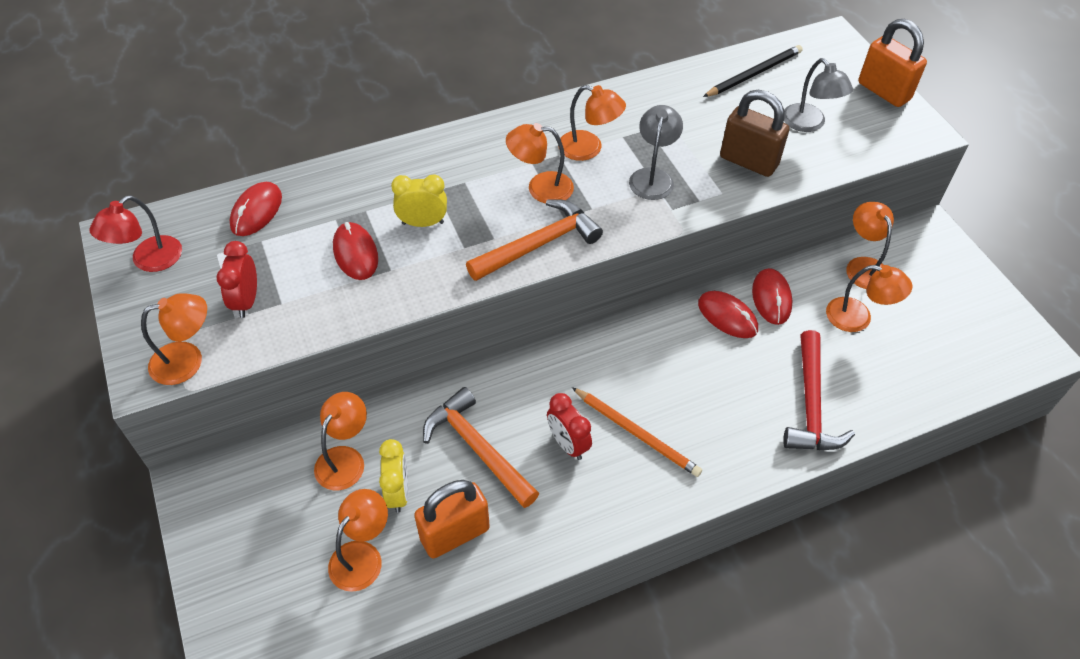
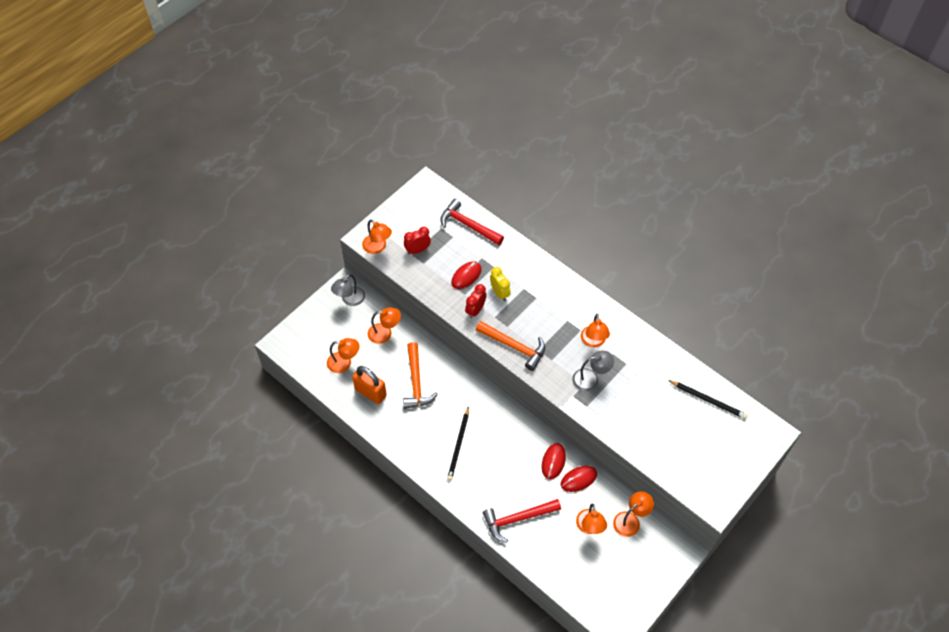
camera: 65 degrees right, 5 degrees up
red lamp [89,195,182,272] -> none
red mouse [230,182,282,236] -> red hammer [440,199,504,245]
yellow clock [379,439,408,513] -> none
orange hammer [423,387,539,508] -> orange hammer turned 150 degrees clockwise [403,342,438,409]
orange lamp [506,123,574,203] -> none
red clock [547,393,592,460] -> red clock moved to [465,284,487,318]
orange pencil [572,387,702,477] -> black pencil [447,406,469,481]
brown padlock [720,90,789,177] -> none
grey lamp [784,58,853,132] -> grey lamp moved to [331,274,365,306]
orange padlock [858,19,927,107] -> none

